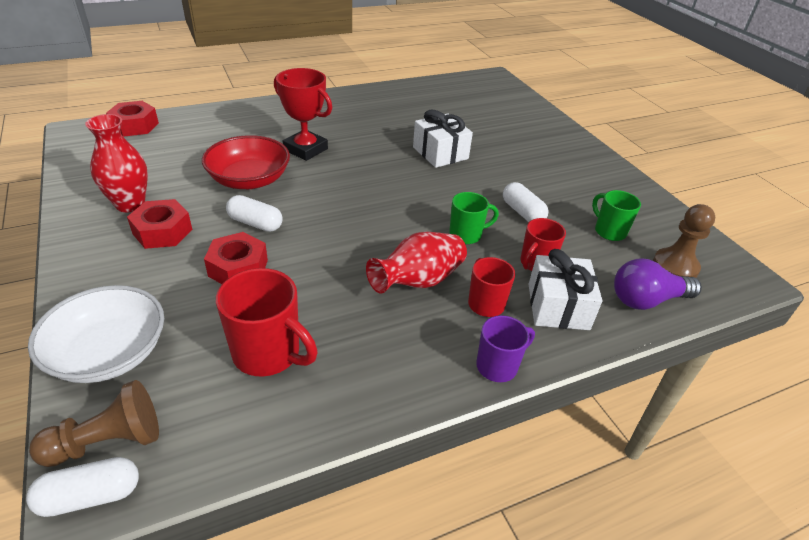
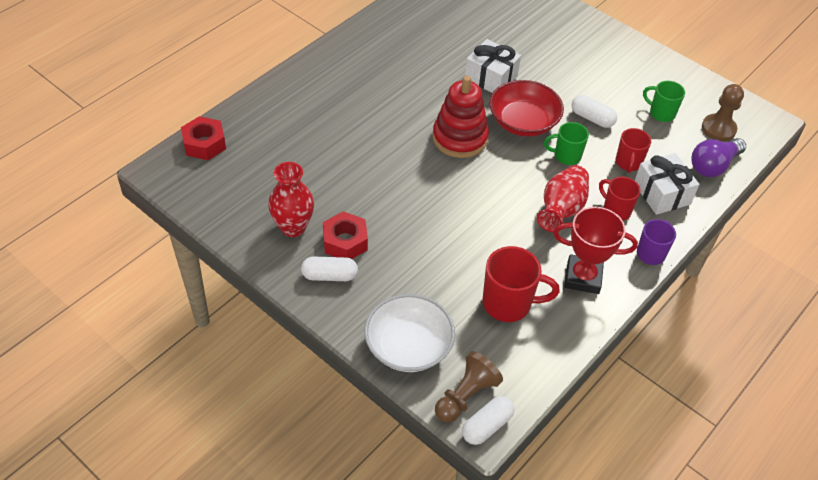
camera: 25 degrees left, 10 degrees up
red bowl [202,135,290,189] -> red bowl moved to [490,80,564,137]
red nut [204,232,268,284] -> none
white capsule [226,195,283,232] -> white capsule moved to [301,256,358,281]
red trophy [274,68,332,161] -> red trophy moved to [553,207,638,294]
green mug [449,192,499,244] -> green mug turned 135 degrees counterclockwise [544,122,589,165]
none -> red stacking toy [432,76,489,158]

